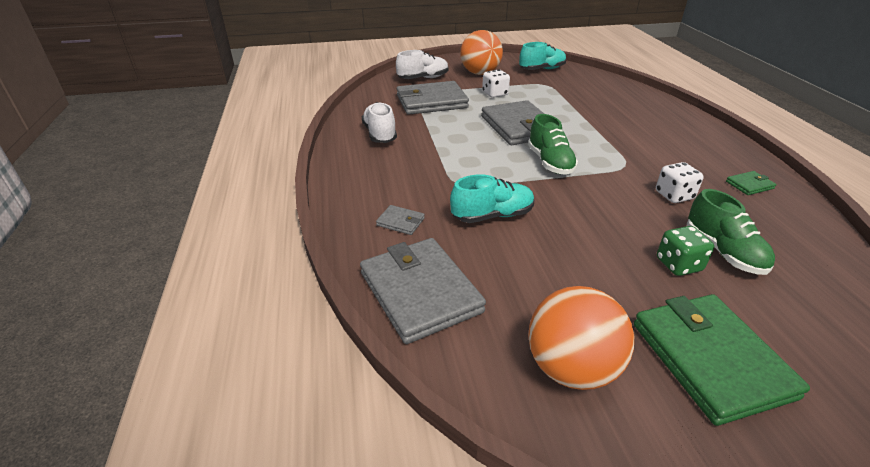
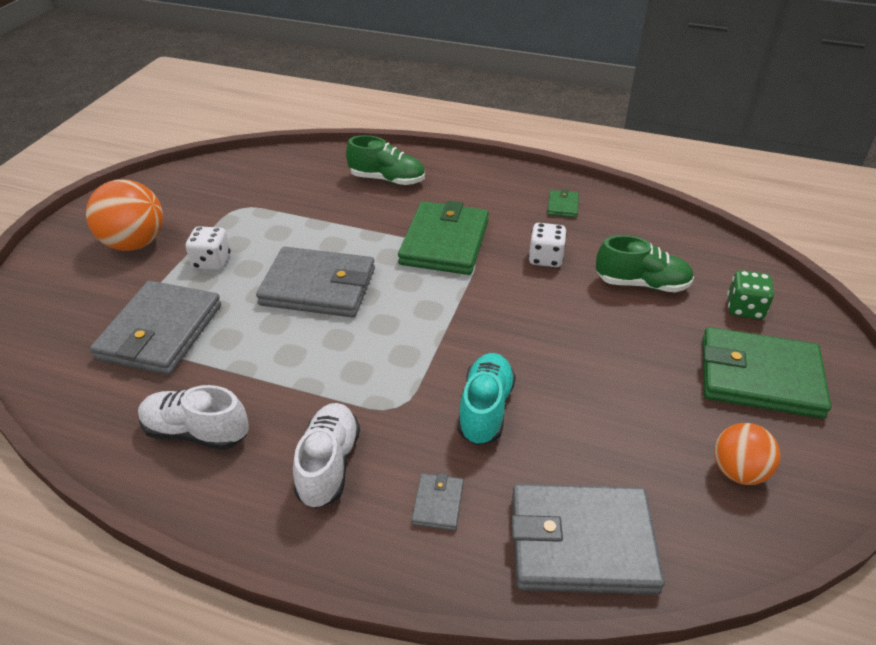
camera: 60 degrees left, 5 degrees up
grey wallet [376,205,425,235] -> grey wallet turned 45 degrees counterclockwise [411,473,464,531]
white shoe [396,50,448,79] -> white shoe moved to [293,403,360,509]
turquoise shoe [519,42,566,70] -> none
green shoe [528,114,578,175] -> green shoe moved to [346,135,425,185]
orange ball [528,286,634,390] -> orange ball [714,423,780,485], size x0.63
green dice [657,226,714,276] -> green dice moved to [727,270,774,319]
none -> green wallet [398,201,489,275]

